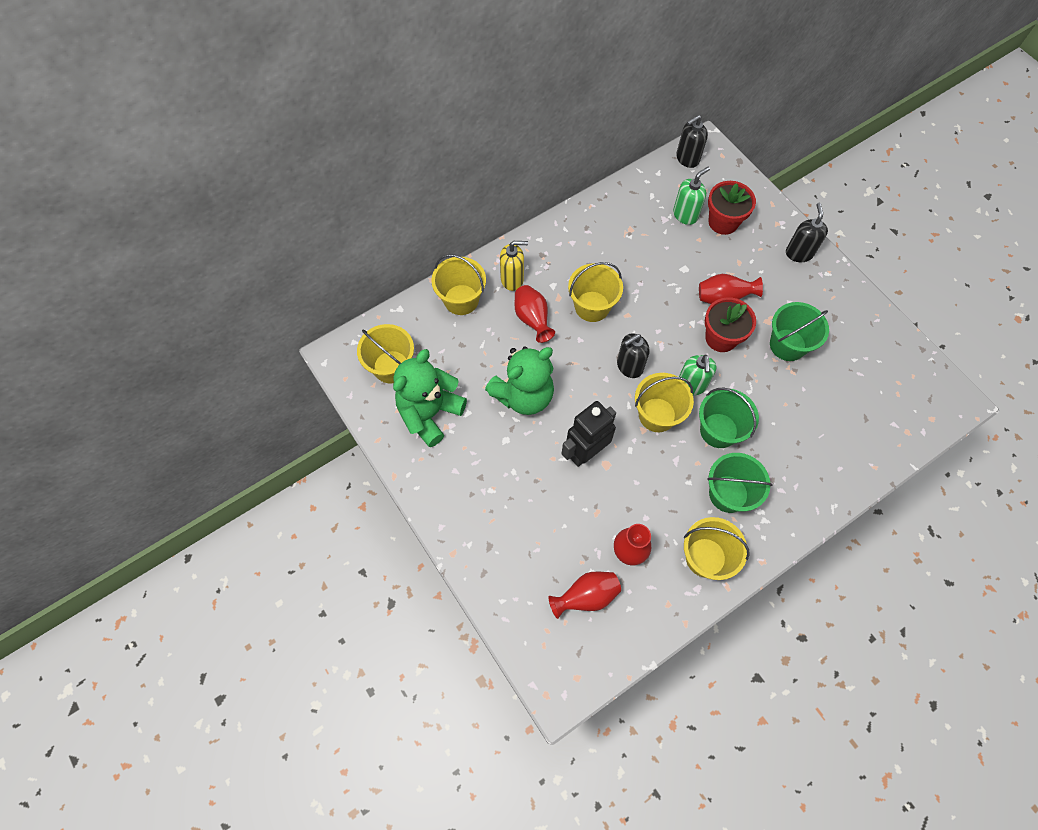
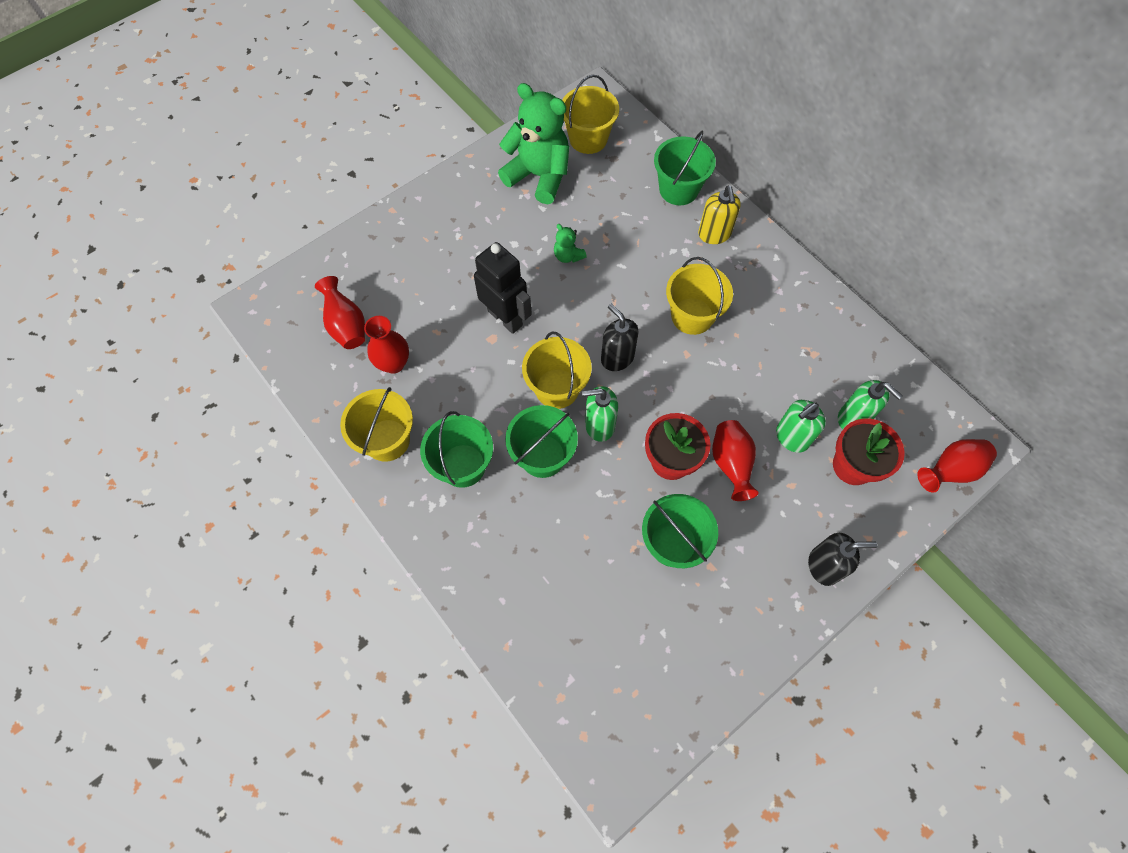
camera: 85 degrees right, 0 degrees up
yellow bucket [431,254,486,315] -> green bucket [654,131,716,205]
green teddy bear [485,346,554,415] -> green teddy bear [554,224,587,263], size x0.44
red vase [514,285,555,343] -> red vase moved to [917,439,997,493]
black soap dispenser [676,115,708,168] -> none
none -> green soap dispenser [776,400,826,452]

